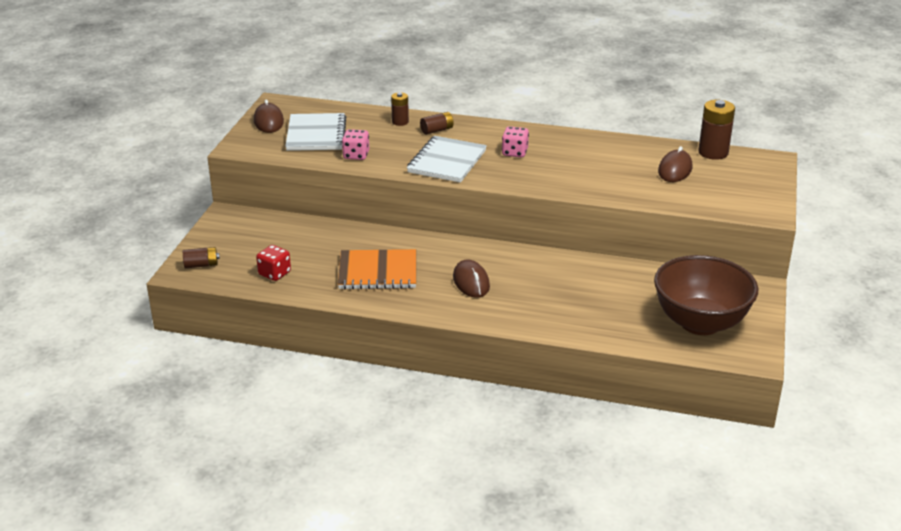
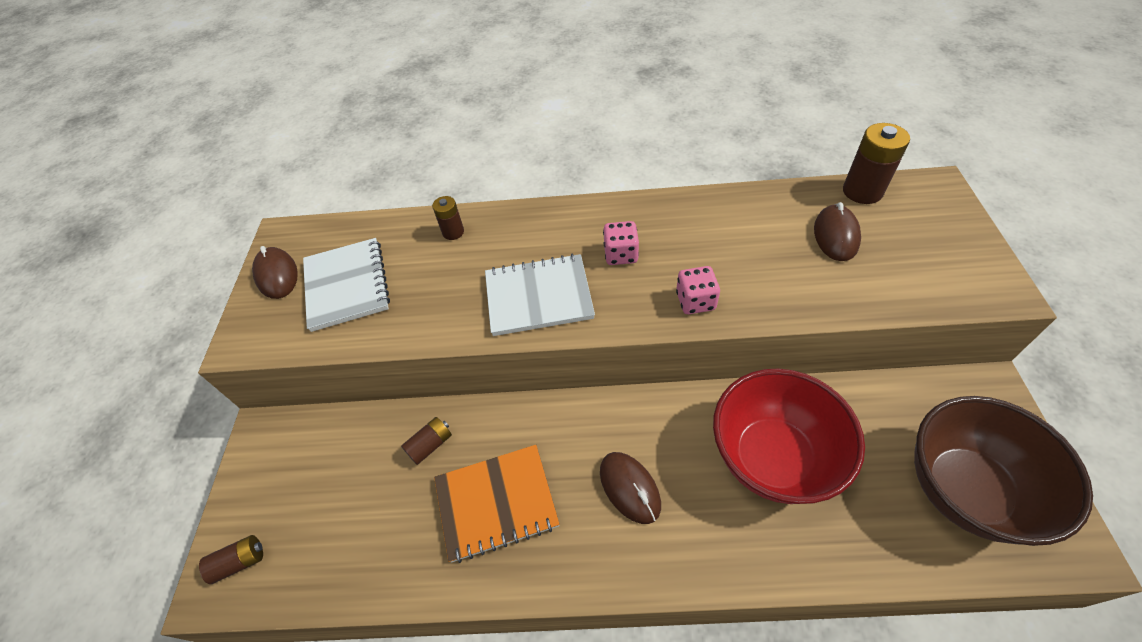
camera: 10 degrees left, 20 degrees up
red dice [256,245,291,281] -> none
pink dice [342,129,369,160] -> pink dice moved to [676,266,720,314]
white notebook [407,136,487,183] -> white notebook turned 75 degrees clockwise [485,254,595,336]
brown battery [420,112,454,135] -> brown battery moved to [401,417,452,465]
none -> red bowl [713,369,865,504]

